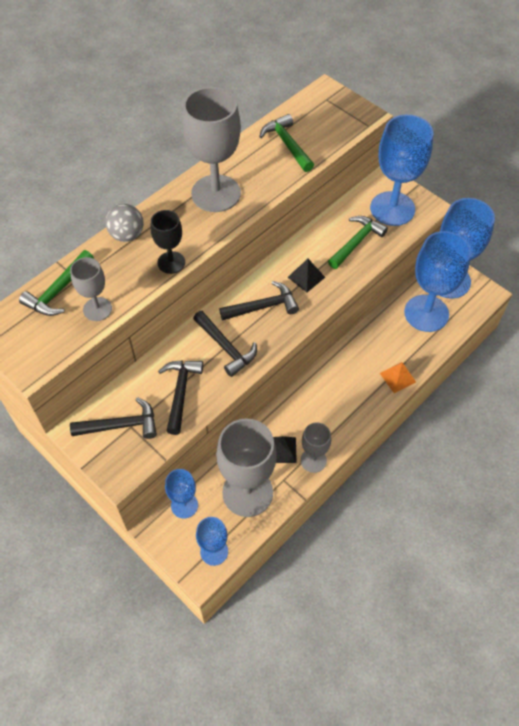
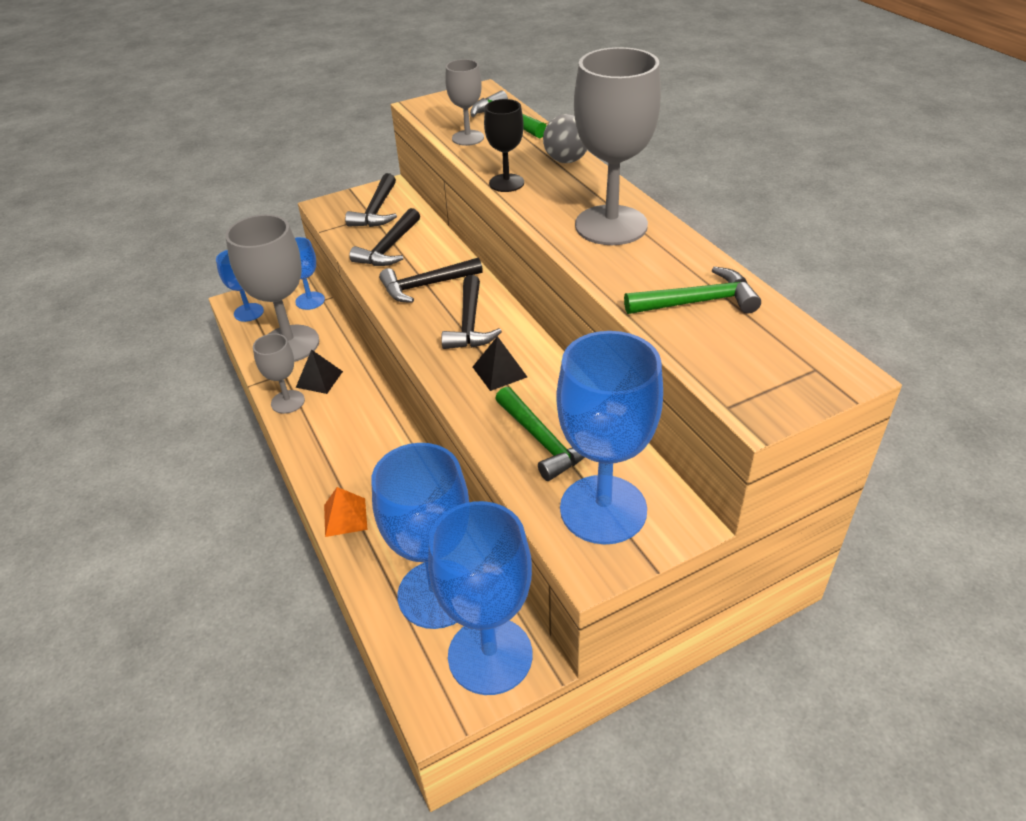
camera: 110 degrees right, 15 degrees down
black hammer [158,361,203,435] -> black hammer turned 90 degrees clockwise [349,208,420,266]

